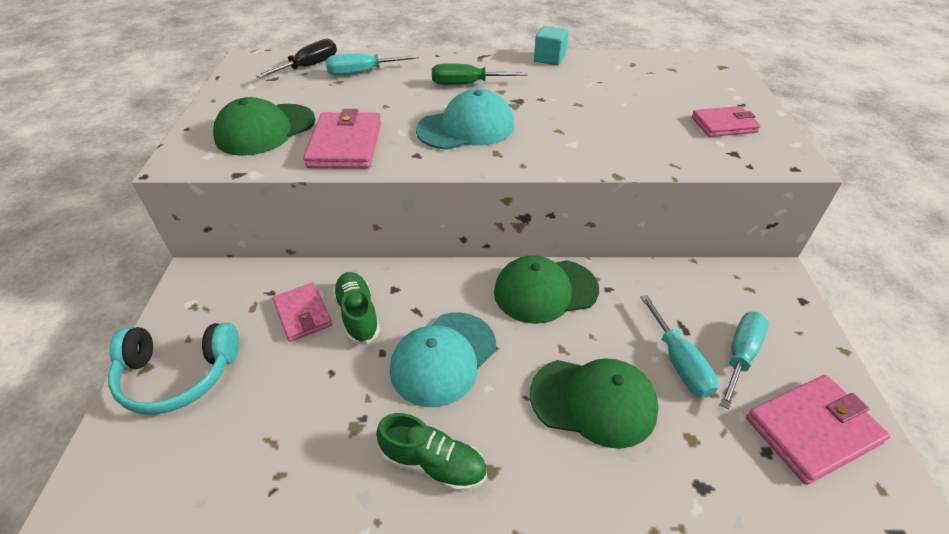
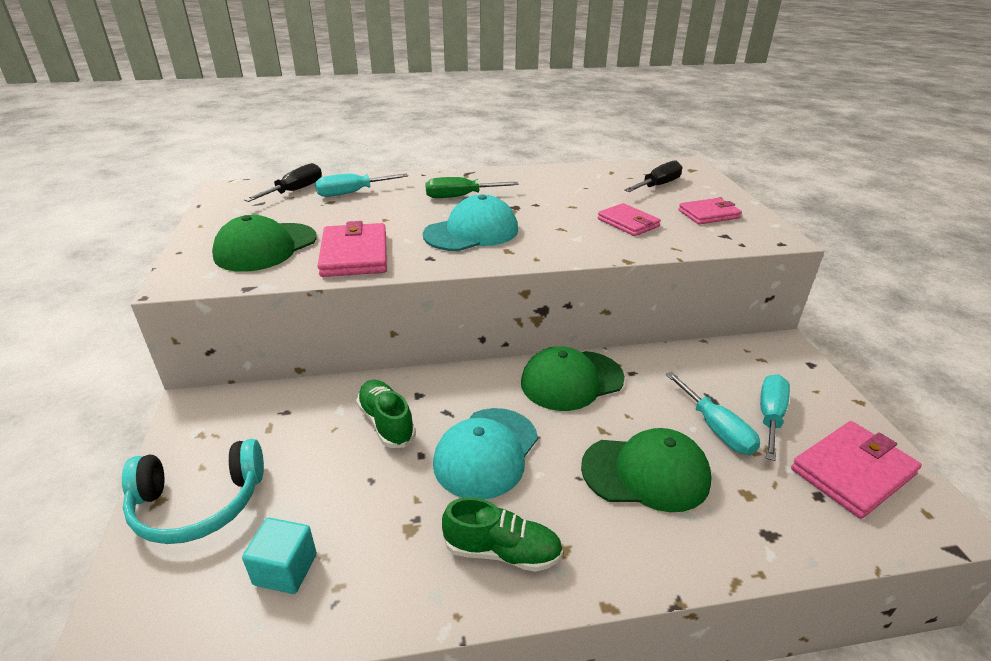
camera: 10 degrees left, 10 degrees down
pink wallet [273,283,332,342] -> pink wallet moved to [598,203,661,236]
turquoise cube [534,26,568,65] -> turquoise cube moved to [242,518,317,594]
none -> black screwdriver [624,160,682,192]

